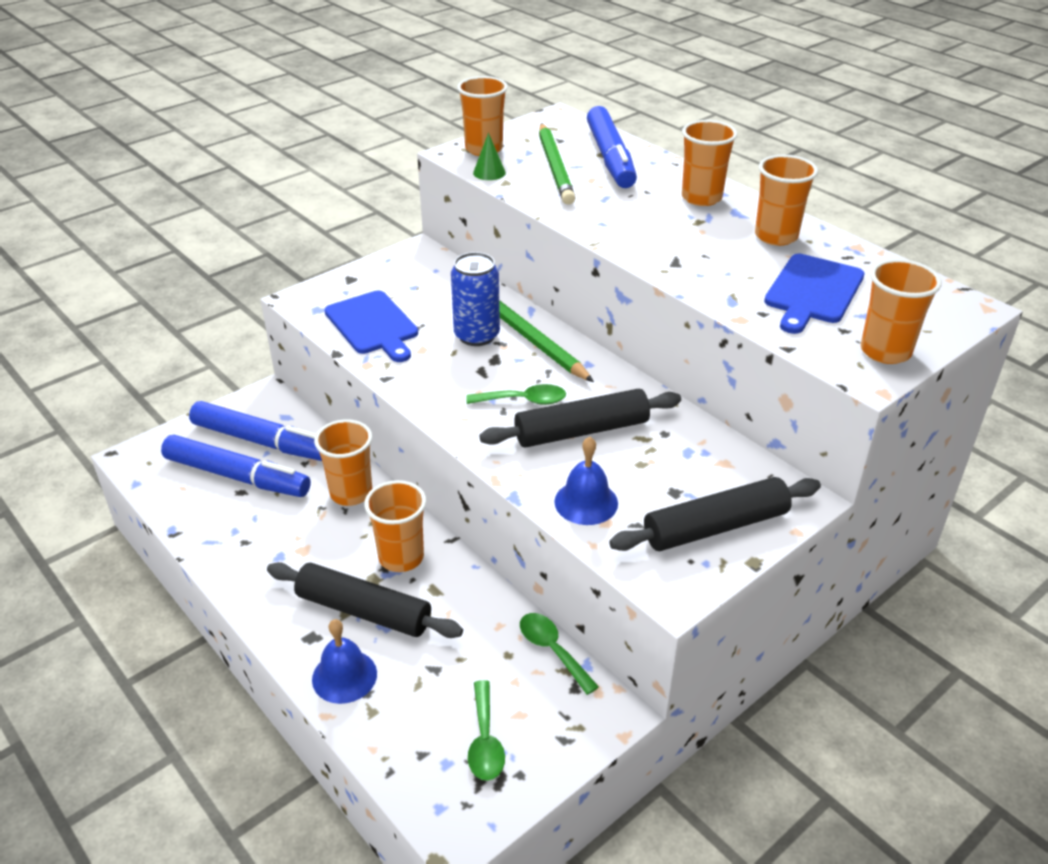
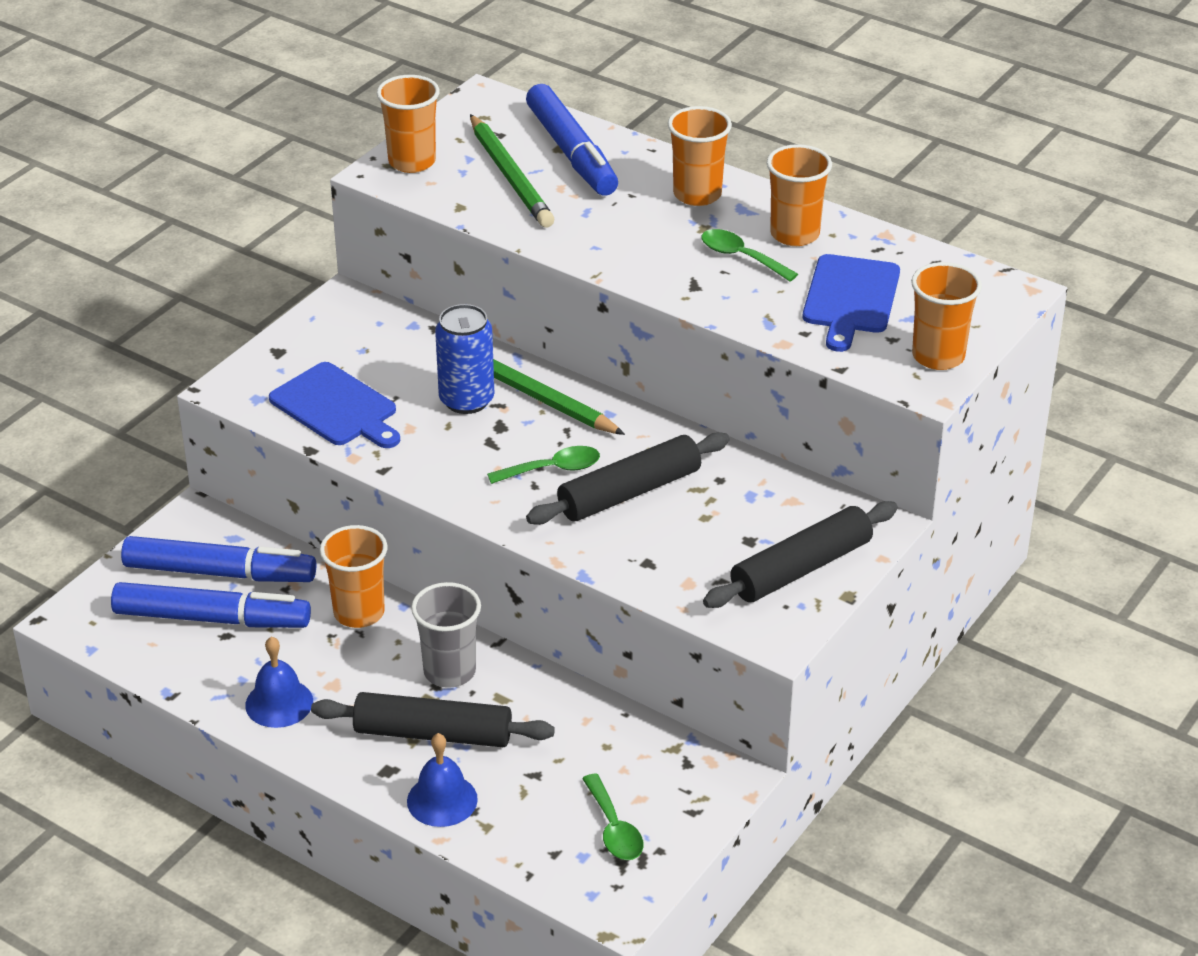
camera: 15 degrees left, 0 degrees up
orange cup [364,480,426,572] -> grey cup [411,582,481,688]
green cone [473,133,506,180] -> none
green spoon [520,613,599,695] -> green spoon moved to [701,229,798,281]
blue bell [554,437,618,525] -> blue bell moved to [245,636,313,728]

